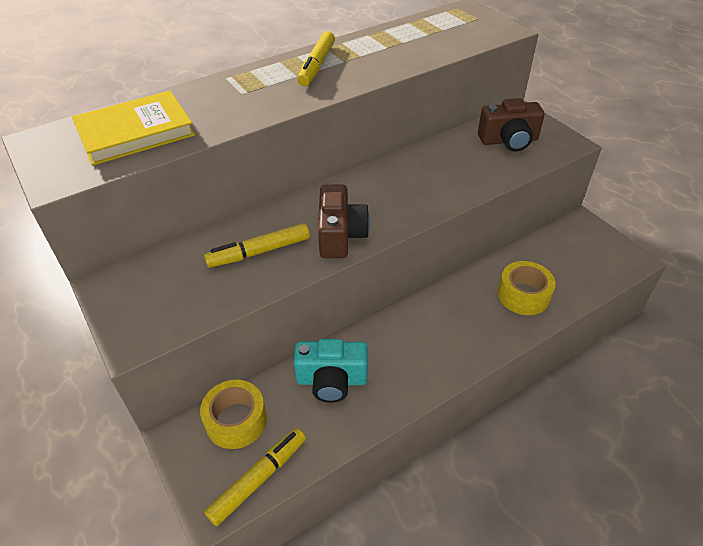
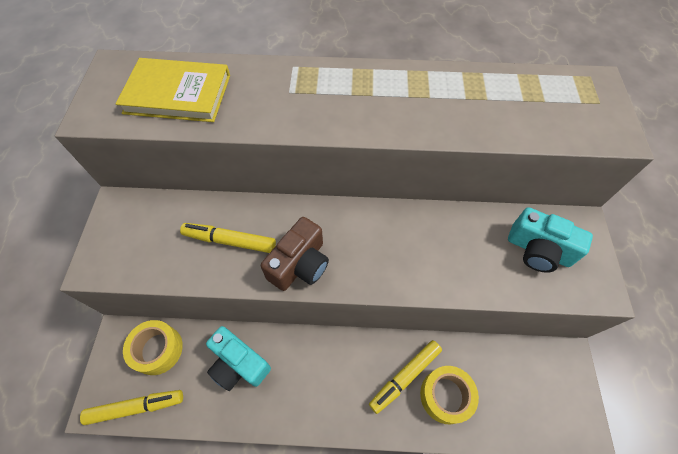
camera: 35 degrees right, 15 degrees up
yellow marker [297,31,335,86] -> yellow marker moved to [369,340,442,414]
brown camera [478,98,545,152] -> turquoise camera [508,207,593,273]

